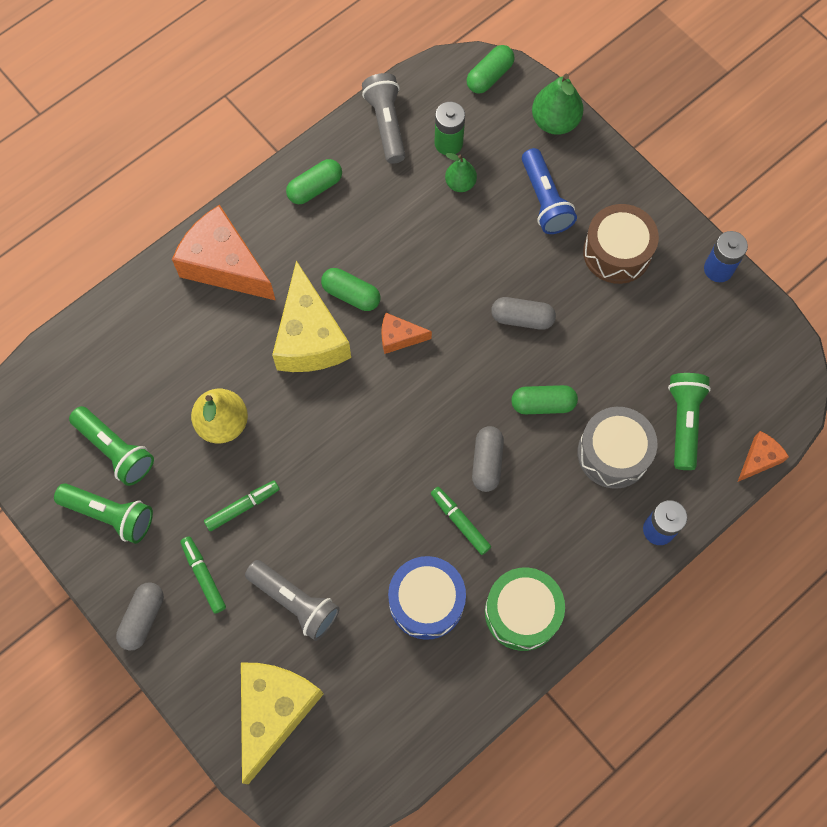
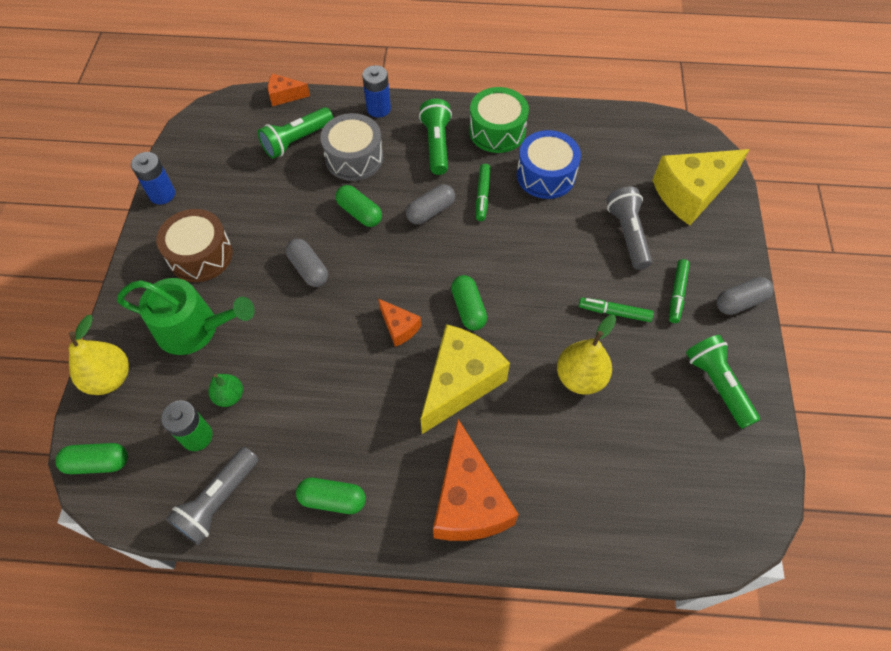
camera: 135 degrees left, 10 degrees down
green flashlight [69,406,154,486] -> green flashlight moved to [419,99,452,175]
green capsule [321,268,381,311] -> green capsule moved to [451,275,487,331]
blue flashlight [522,148,577,234] -> green watering can [117,278,255,355]
green pear [532,74,583,135] -> yellow pear [69,315,129,395]

